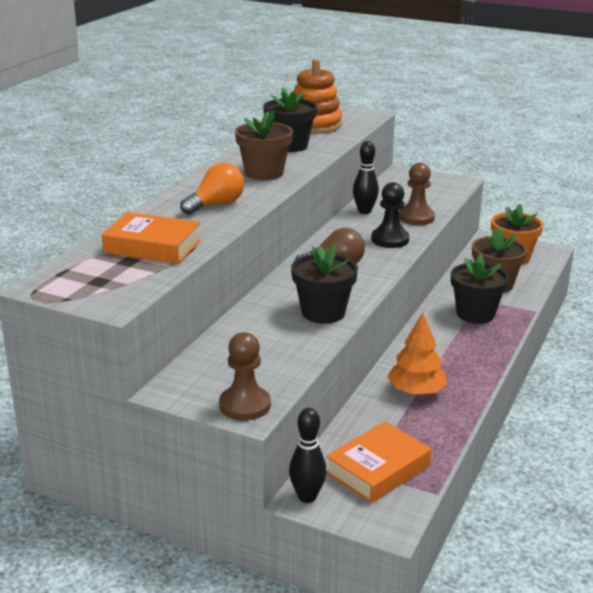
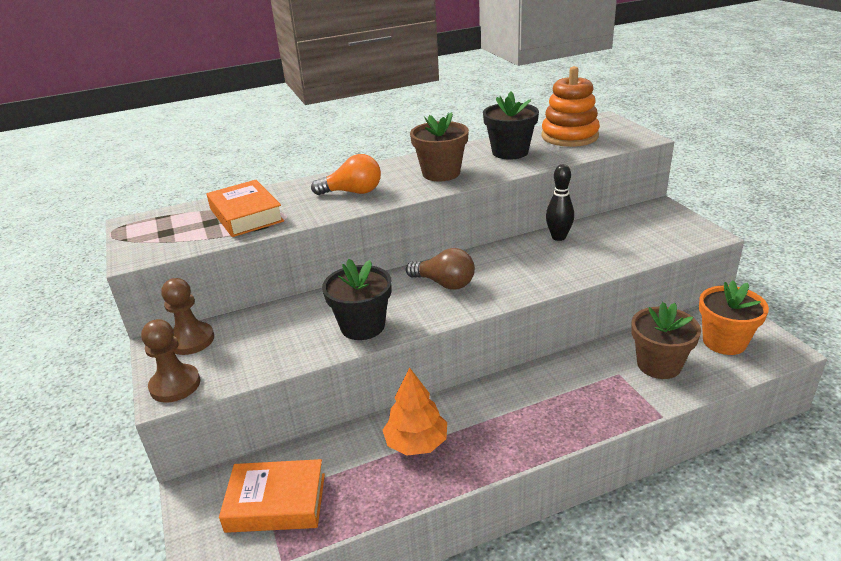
camera: 45 degrees right, 5 degrees up
black bowling pin [289,408,327,503] -> none
black pawn [371,182,409,248] -> none
brown pawn [399,163,435,225] -> brown pawn moved to [161,278,214,355]
black flower pot [451,254,509,324] -> none

